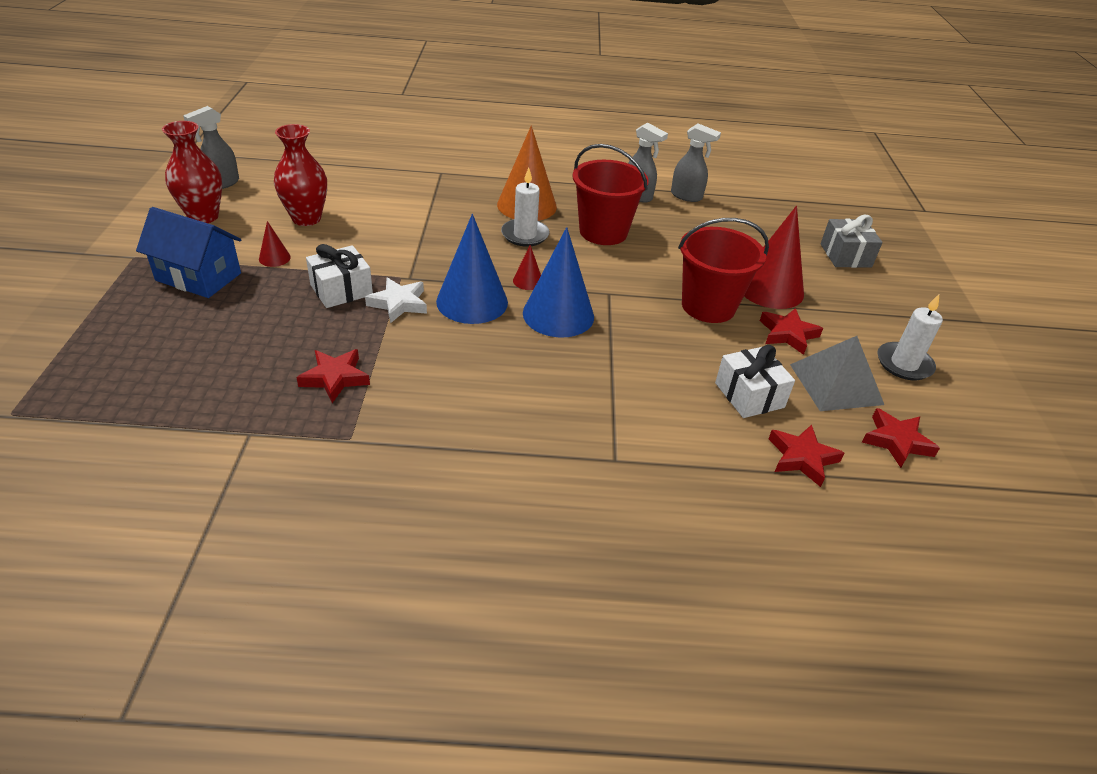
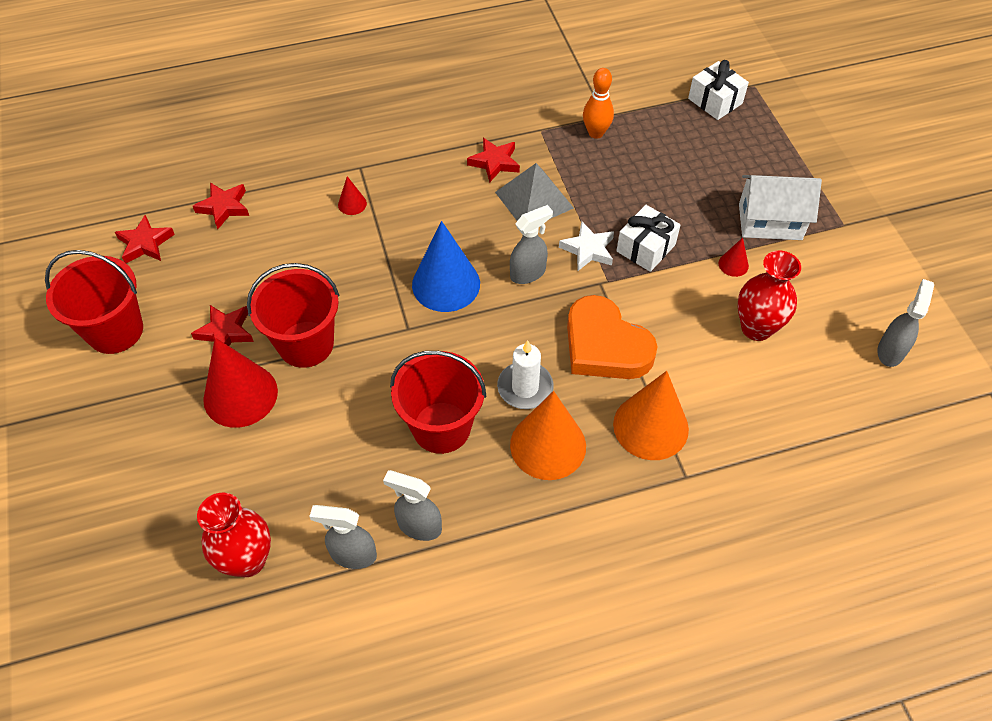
camera: 165 degrees right, 15 degrees up
blue house [136,207,241,298] -> white house [739,175,822,240]
red vase [162,121,222,223] -> red vase moved to [197,493,271,577]
red star [296,349,370,403] -> red star moved to [467,138,520,182]
blue cone [436,214,508,324] -> grey spray bottle [510,205,553,284]
red cone [513,245,541,290] -> red cone moved to [338,176,367,215]
white gift [715,345,795,418] -> white gift moved to [688,60,749,120]
grey pyramid [790,336,884,411] -> grey pyramid moved to [495,163,574,221]
grey gift [821,215,883,268] -> none
white candle [877,294,943,380] -> red bucket [45,250,143,354]
none -> orange heart [567,295,658,379]
none -> orange bowling pin [583,68,614,139]
none -> orange cone [613,371,689,460]

